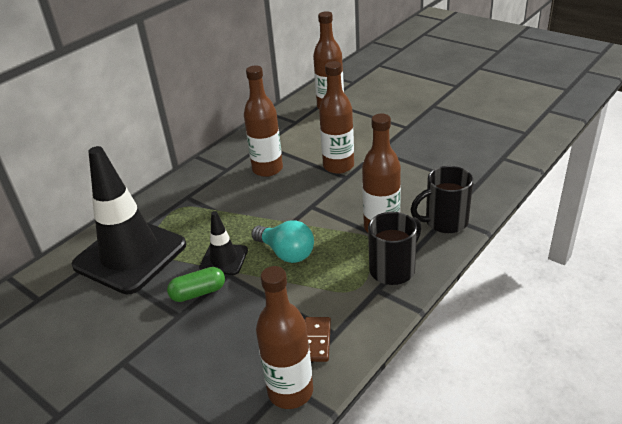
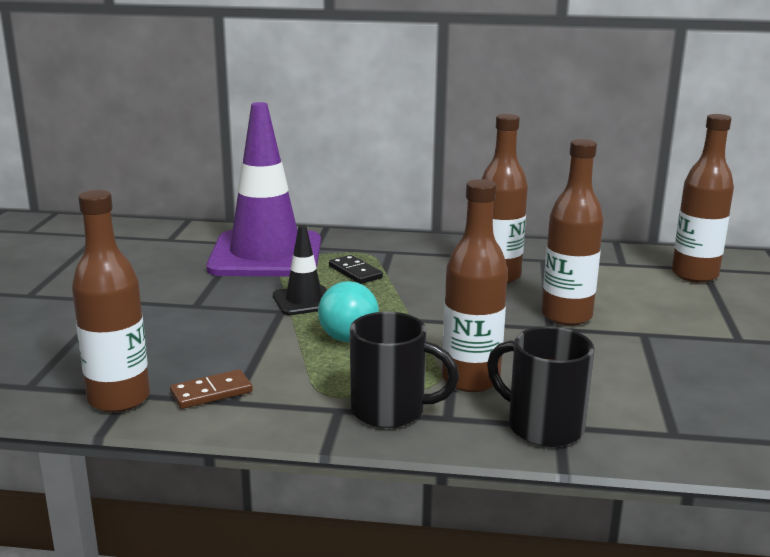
camera: 55 degrees right, 15 degrees down
black traffic cone [72,146,186,295] -> purple traffic cone [206,102,321,276]
green capsule [167,267,225,302] -> none
none -> black domino [329,255,383,284]

